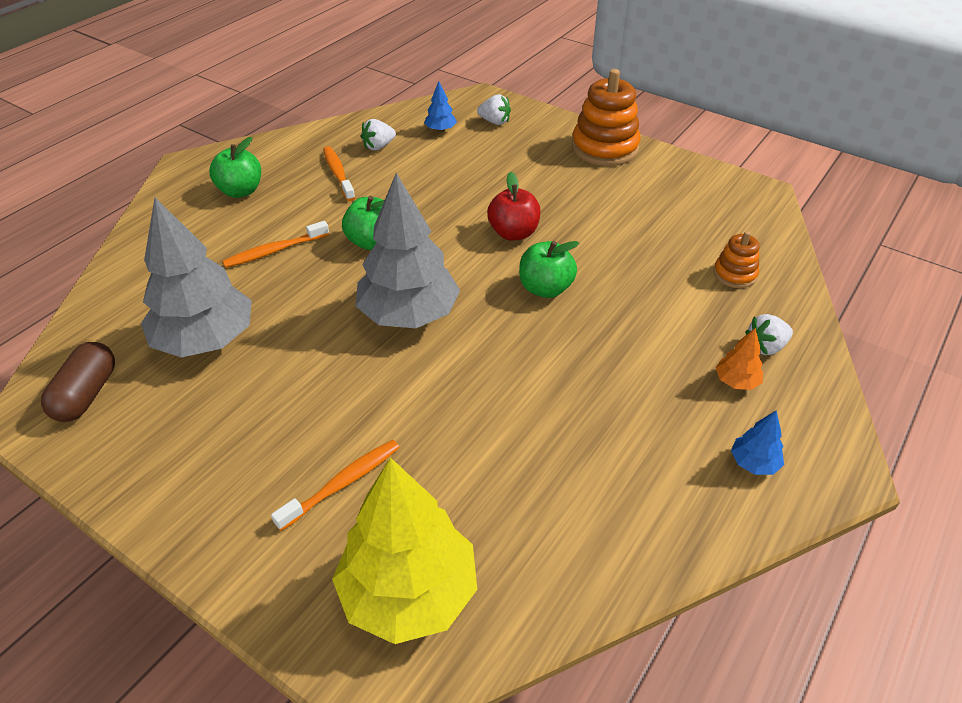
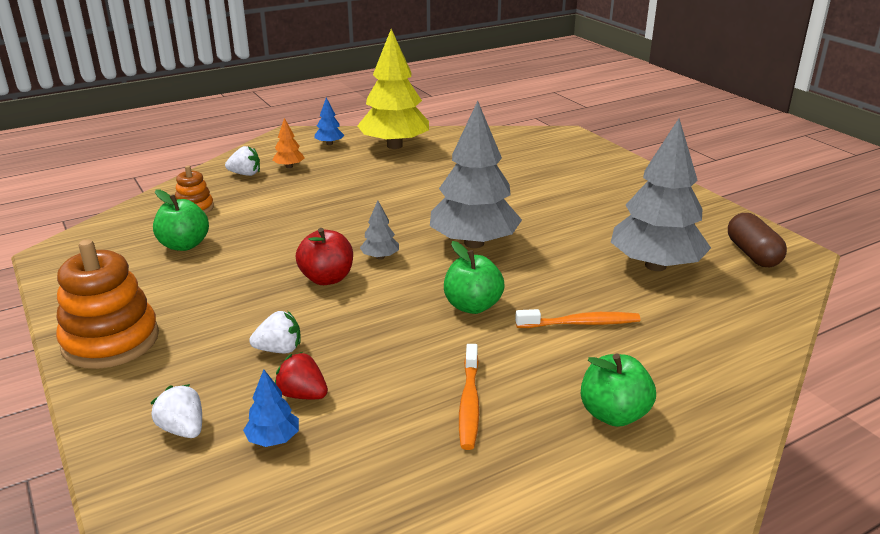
camera: 155 degrees left, 15 degrees down
brown capsule [41,342,115,422] -> brown capsule turned 45 degrees counterclockwise [728,213,787,267]
orange toothbrush [271,440,400,531] -> none
yellow tree [332,457,477,644] -> yellow tree moved to [357,29,429,149]
white strawberry [361,119,396,151] -> white strawberry moved to [249,311,301,353]
green apple [519,241,579,298] -> green apple moved to [153,189,209,251]
none -> red strawberry [275,352,328,399]
none -> grey tree [360,200,399,260]

